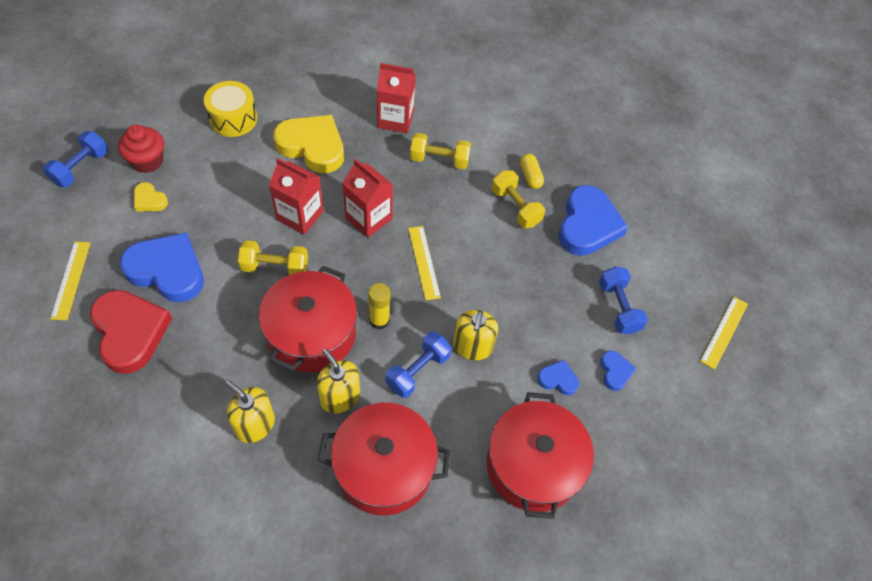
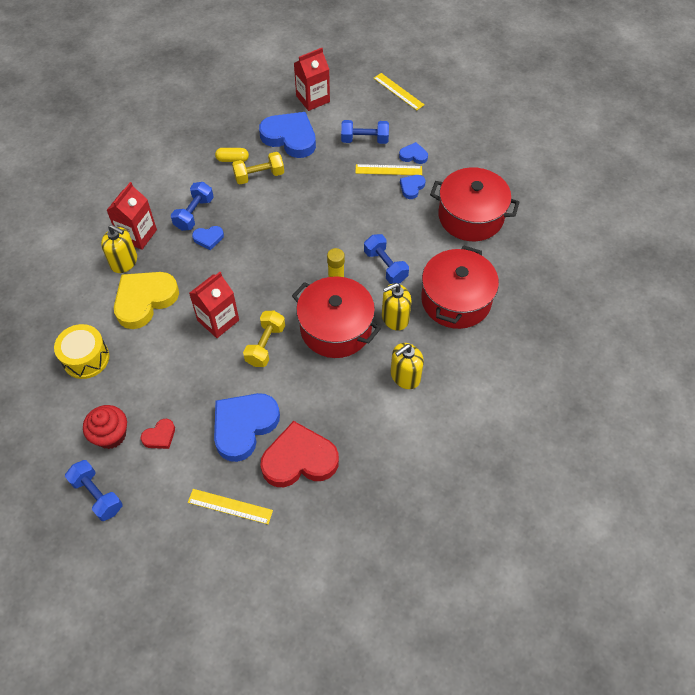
camera: 70 degrees left, 0 degrees up
yellow heart [134,182,168,211] -> red heart [141,419,175,449]
red carton [342,159,393,238] -> red carton moved to [294,48,330,111]
yellow ruler [408,226,441,301] -> yellow ruler moved to [355,164,422,175]
yellow dumbbell [410,133,471,169] -> blue dumbbell [171,182,214,231]
yellow soap dispenser [453,310,498,360] -> yellow soap dispenser moved to [101,225,137,273]
none -> blue heart [192,226,224,250]

